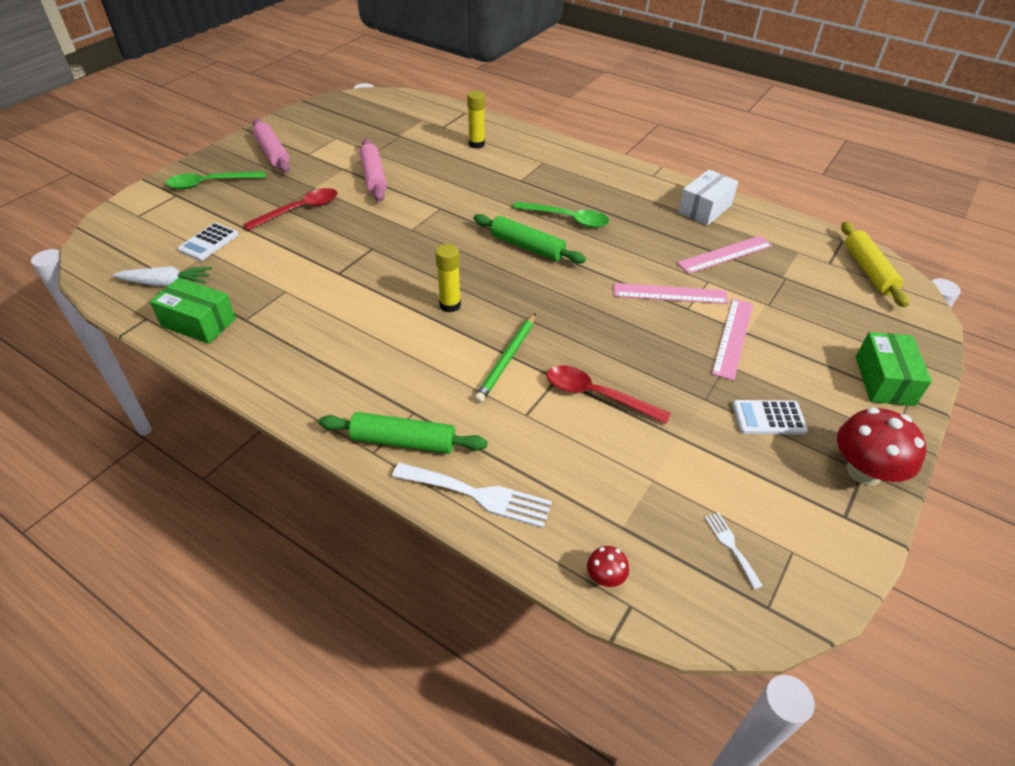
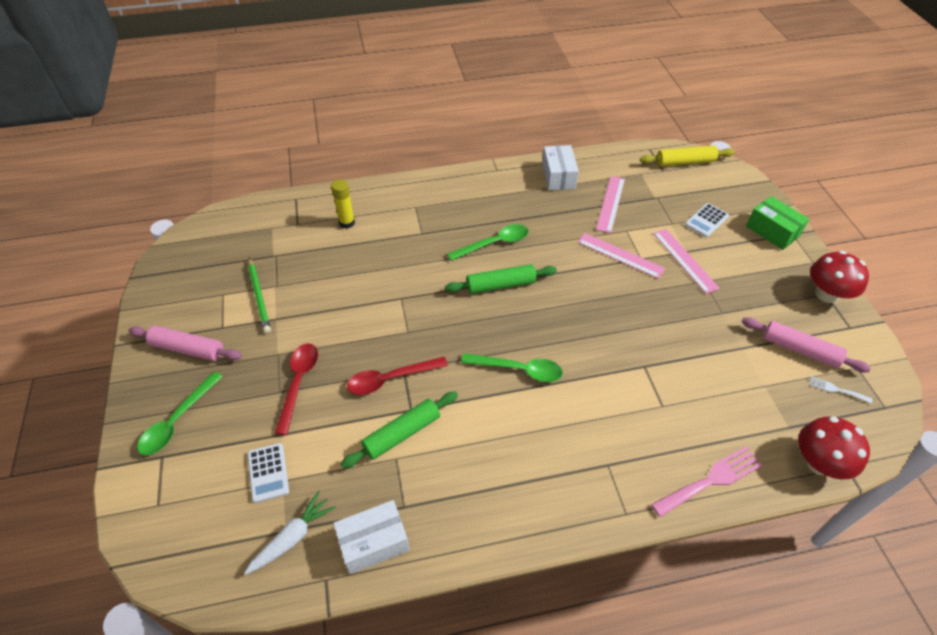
camera: 45 degrees left, 5 degrees up
green box [150,278,236,344] -> white box [334,500,410,574]
green rolling pin [319,412,488,454] -> green rolling pin moved to [341,391,458,469]
pink rolling pin [360,138,387,202] -> pink rolling pin moved to [742,317,871,372]
white fork [392,462,552,528] -> pink fork [651,446,763,518]
yellow glue stick [435,244,461,312] -> green spoon [461,353,563,382]
green pencil [474,313,536,403] -> green pencil moved to [248,258,271,333]
red spoon [547,365,671,424] -> red spoon moved to [347,357,448,395]
red mushroom [587,546,629,587] -> red mushroom [798,416,870,480], size x2.15
pink ruler [614,283,728,304] -> pink ruler turned 75 degrees clockwise [578,233,665,279]
white calculator [732,400,808,435] -> white calculator moved to [685,203,729,237]
yellow rolling pin [841,222,909,307] -> yellow rolling pin turned 45 degrees counterclockwise [640,146,735,166]

